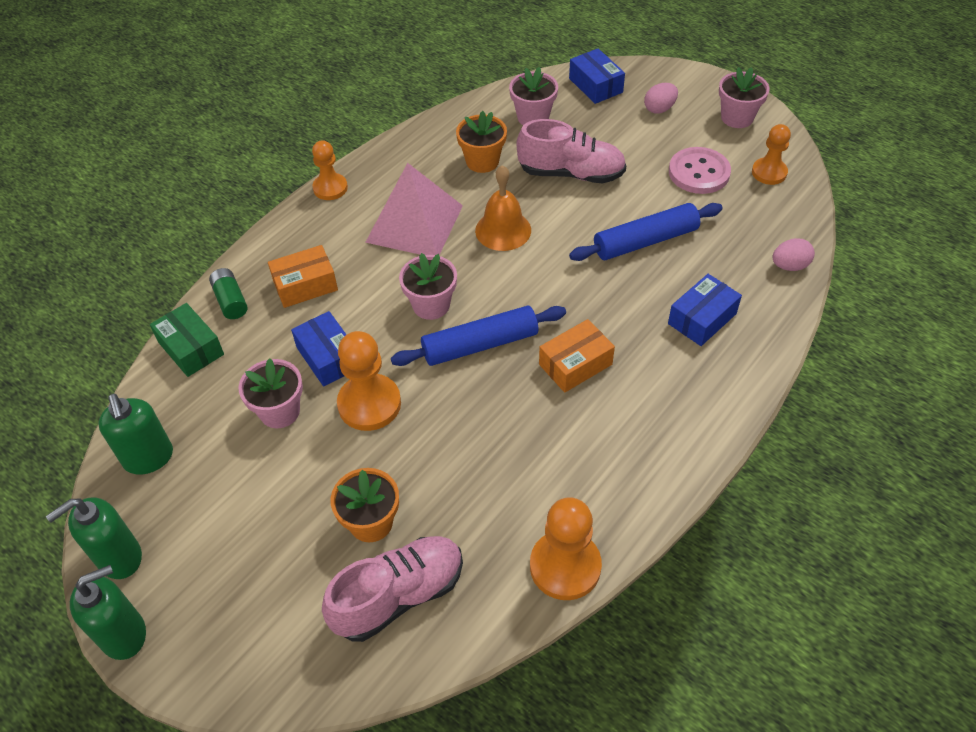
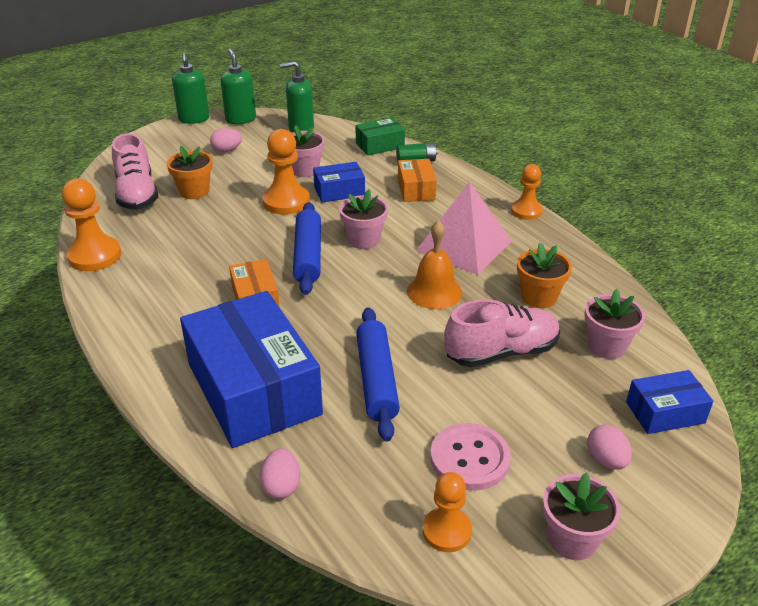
camera: 105 degrees right, 15 degrees down
pink shoe [516,119,626,183] -> pink shoe turned 135 degrees counterclockwise [444,299,560,367]
blue box [668,274,742,346] -> blue box [180,291,323,448], size x2.12
none -> pink egg [210,128,242,152]

